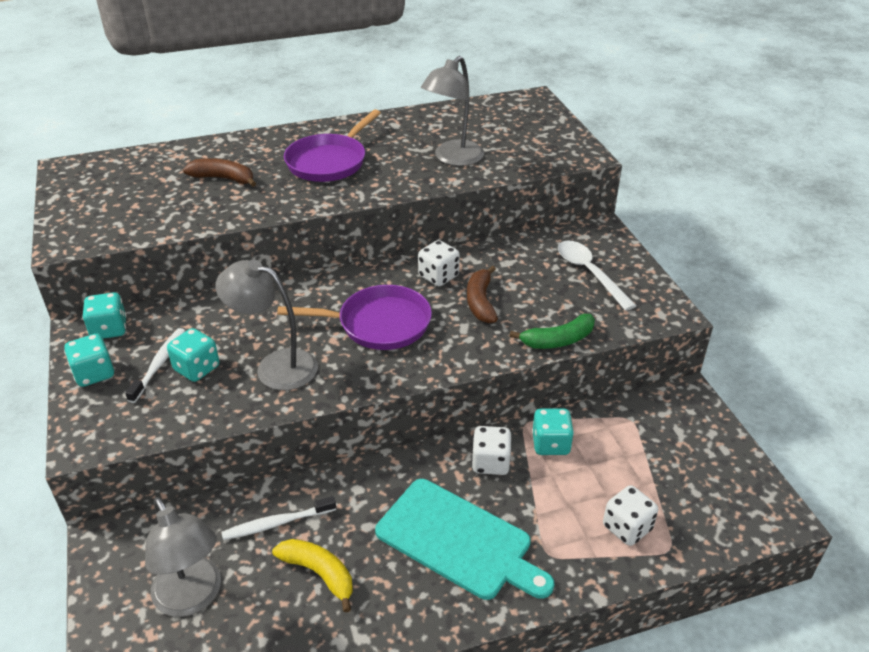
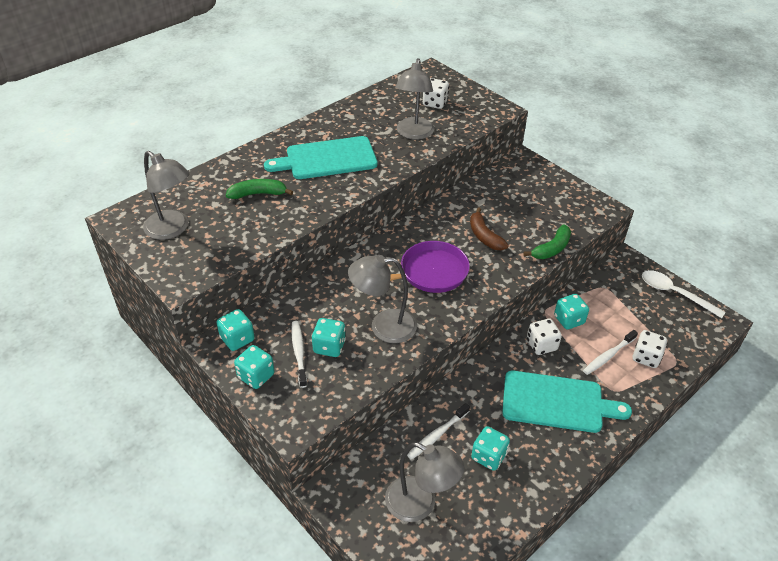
camera: 25 degrees left, 5 degrees up
brown banana [183,158,256,187] -> green banana [226,179,293,199]
yellow banana [272,539,353,613] -> turquoise dice [471,426,510,471]
purple pan [284,109,381,182] -> turquoise cutting board [264,136,378,179]
white dice [418,240,460,286] -> white dice moved to [423,78,449,109]
white spoon [558,240,636,311] -> white spoon moved to [642,270,726,318]
none -> grey lamp [143,151,190,240]
none -> white toothbrush [583,330,638,375]

